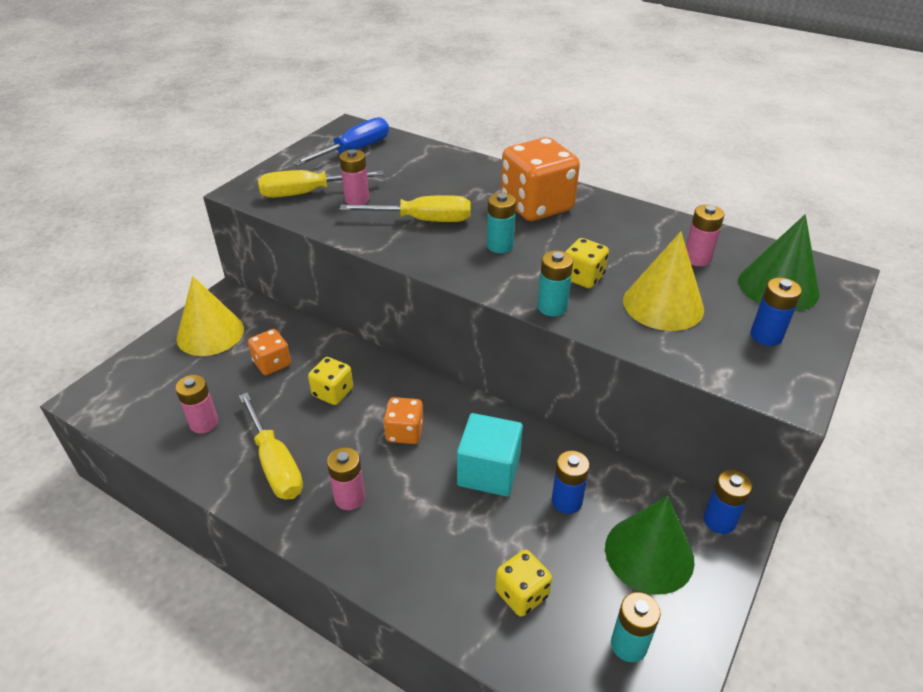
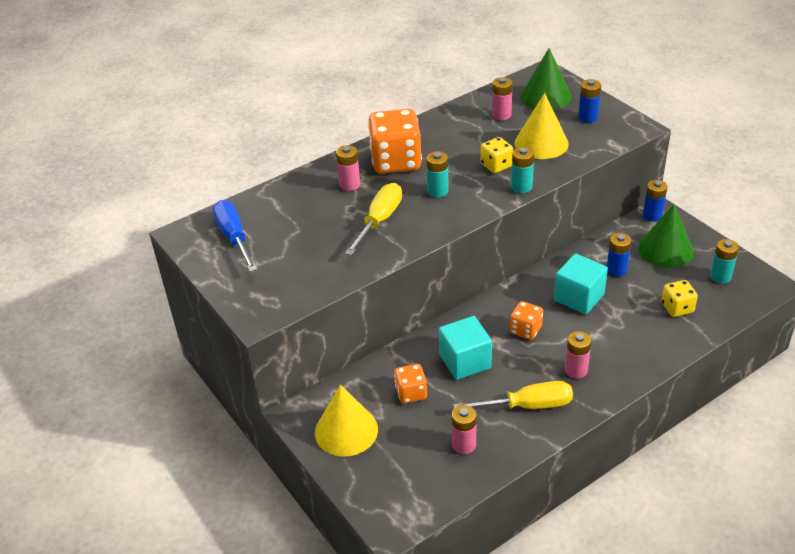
camera: 65 degrees left, 0 degrees up
yellow screwdriver [258,170,384,198] -> none
yellow dice [308,357,353,405] -> turquoise cube [439,316,492,380]
pink battery [339,149,369,205] -> pink battery moved to [336,145,360,191]

